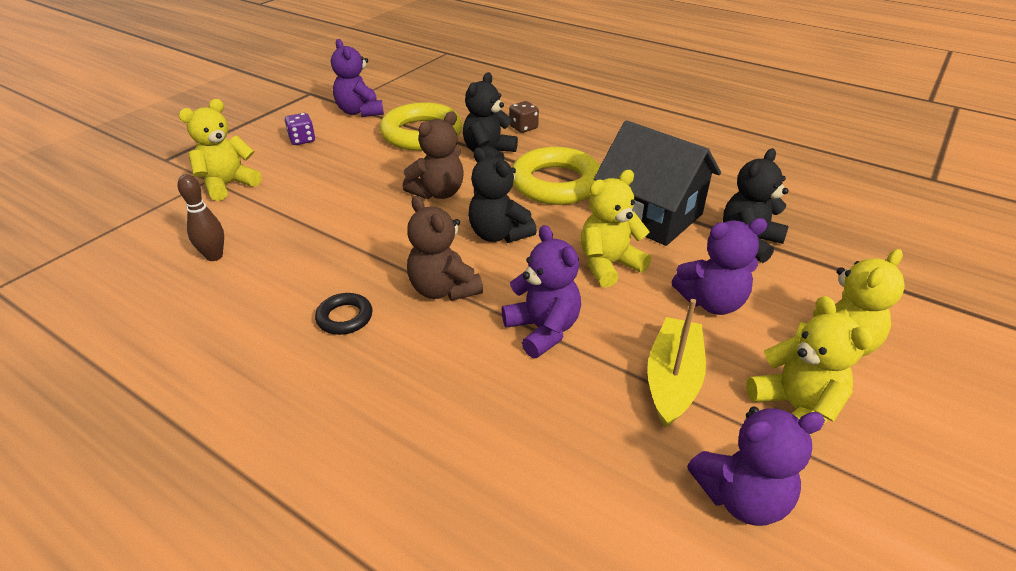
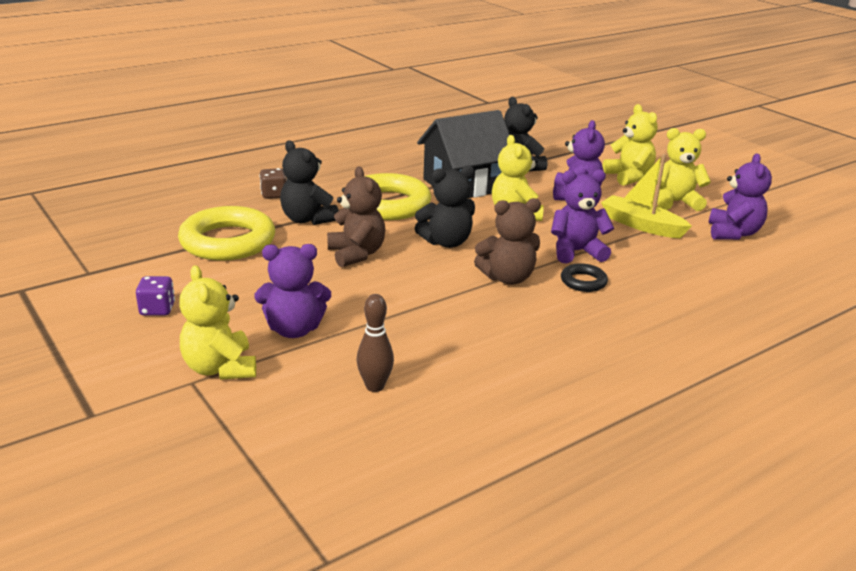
camera: 70 degrees left, 10 degrees down
black ring [315,293,373,335] -> black ring moved to [561,263,608,292]
purple teddy bear [331,39,384,117] -> purple teddy bear moved to [255,244,331,338]

